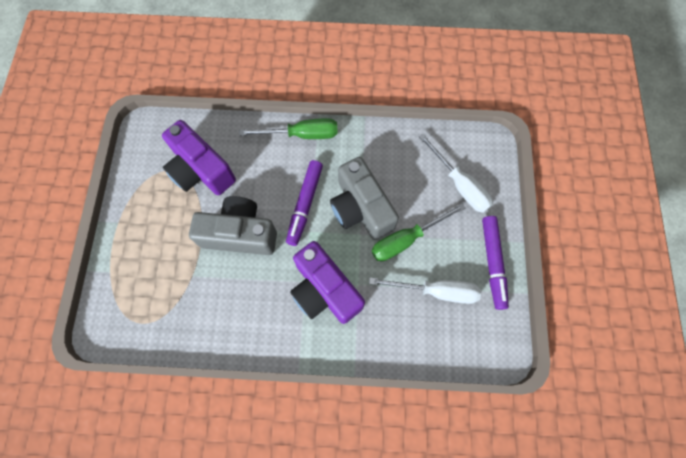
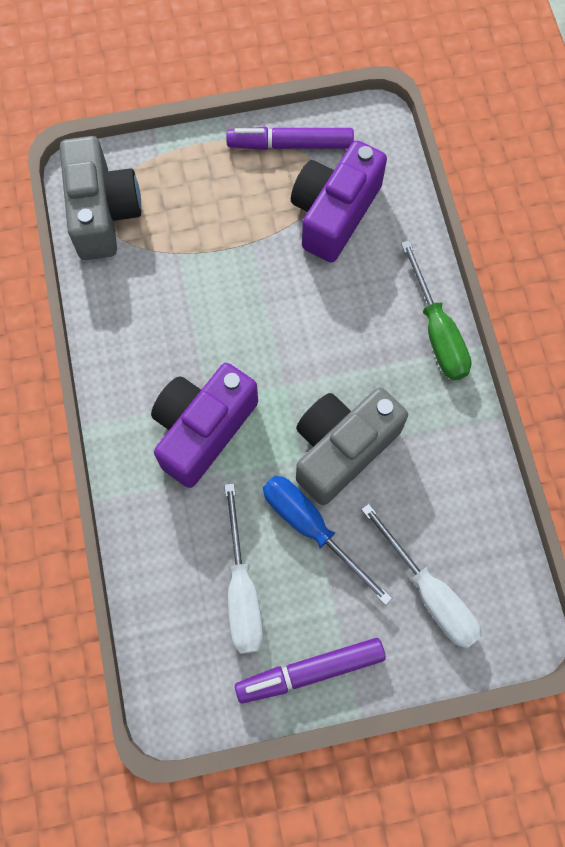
camera: 75 degrees right, 0 degrees up
grey camera [189,196,277,255] -> grey camera moved to [60,136,141,260]
purple marker [286,160,323,246] -> purple marker moved to [226,127,354,150]
green screwdriver [372,204,466,261] -> blue screwdriver [263,476,392,605]
white screwdriver [419,134,493,213] -> white screwdriver turned 75 degrees counterclockwise [361,504,482,648]

